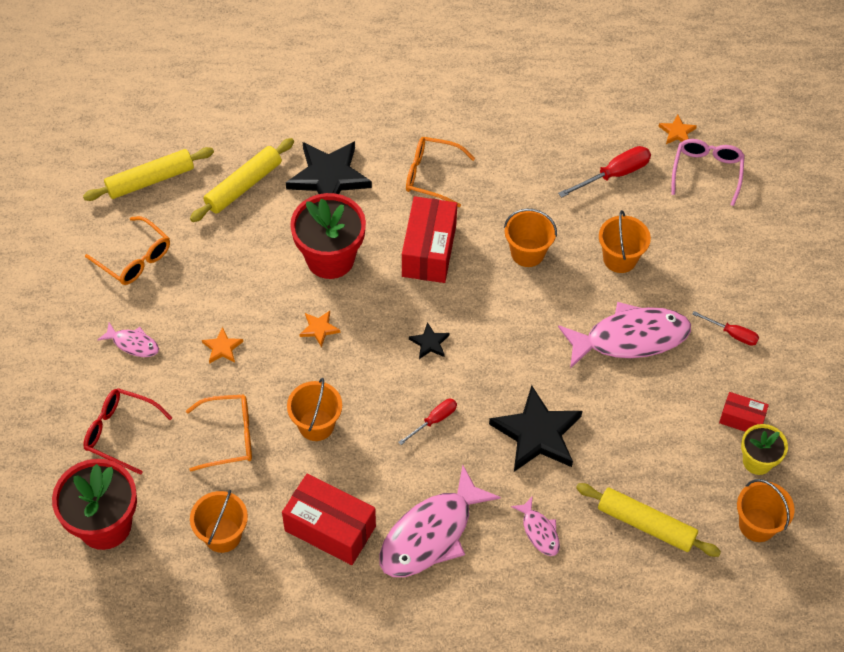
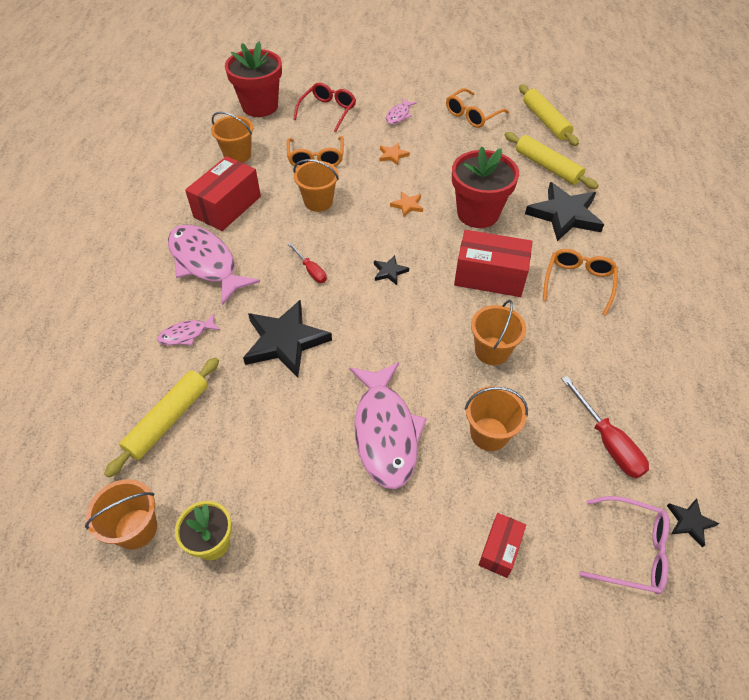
camera: 95 degrees right, 5 degrees down
orange star [658,114,697,144] -> black star [667,499,719,547]
red screwdriver [692,311,759,346] -> none
red box [719,392,769,432] -> red box moved to [478,513,526,578]

